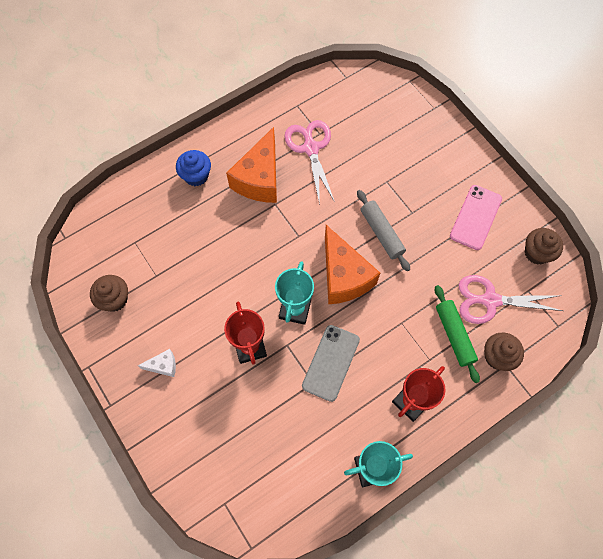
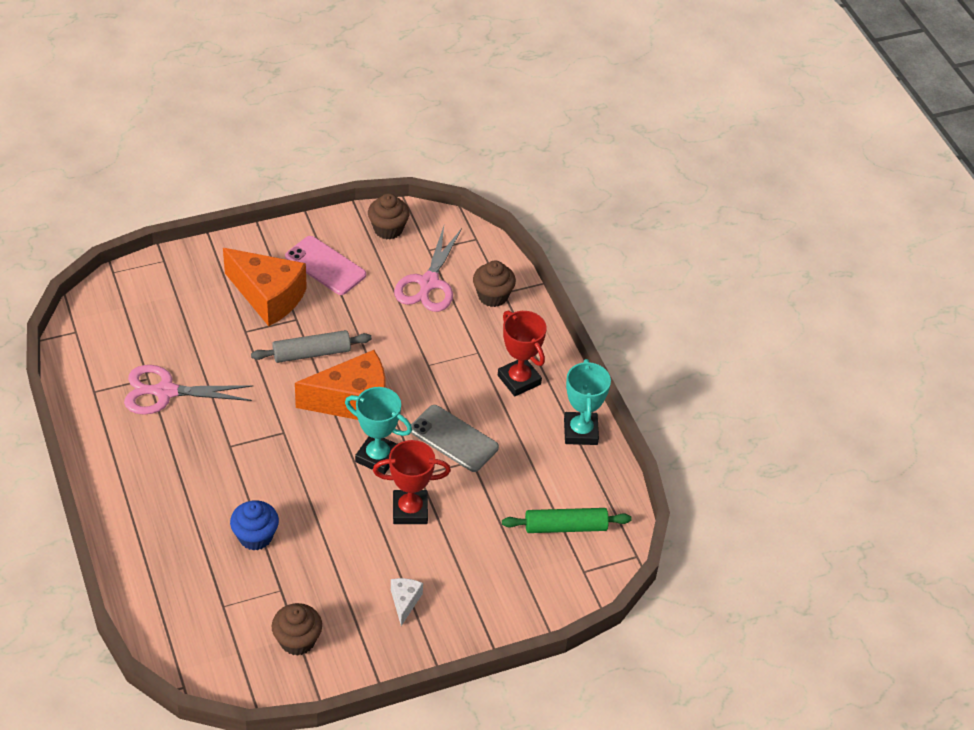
camera: 80 degrees left, 20 degrees down
blue cupcake [176,150,211,186] -> blue cupcake moved to [230,500,279,551]
orange cheese [226,127,277,203] -> orange cheese moved to [223,248,307,326]
green rolling pin [435,285,480,383] -> green rolling pin moved to [502,508,632,533]

